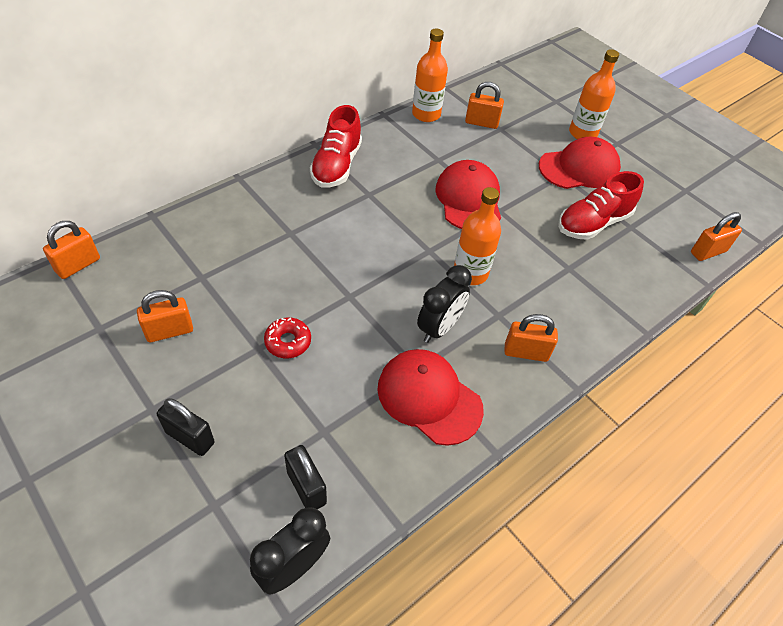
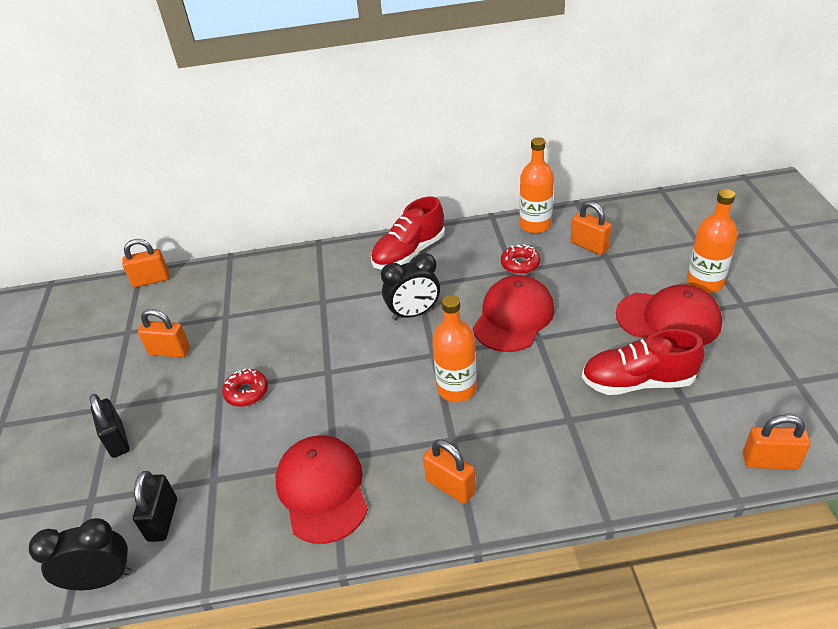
camera: 40 degrees right, 10 degrees down
black clock [417,265,472,343] -> black clock moved to [381,253,440,321]
none -> red donut [501,245,540,274]

